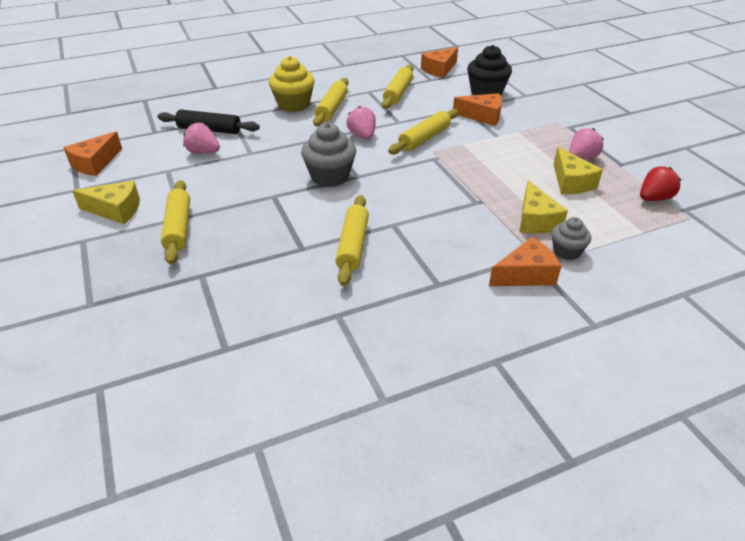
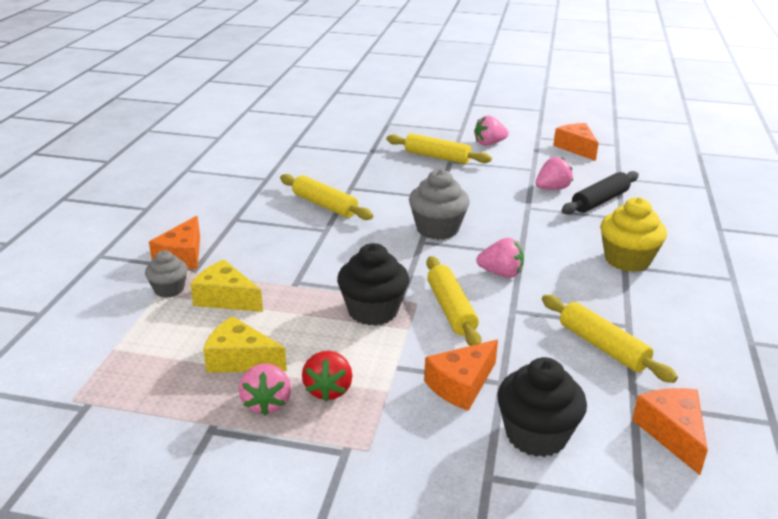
camera: 125 degrees right, 10 degrees down
yellow cheese [72,181,140,224] -> pink strawberry [474,115,509,146]
yellow rolling pin [313,78,349,126] -> none
red strawberry [640,166,681,201] -> red strawberry moved to [302,351,353,402]
none -> black cupcake [337,243,409,326]

